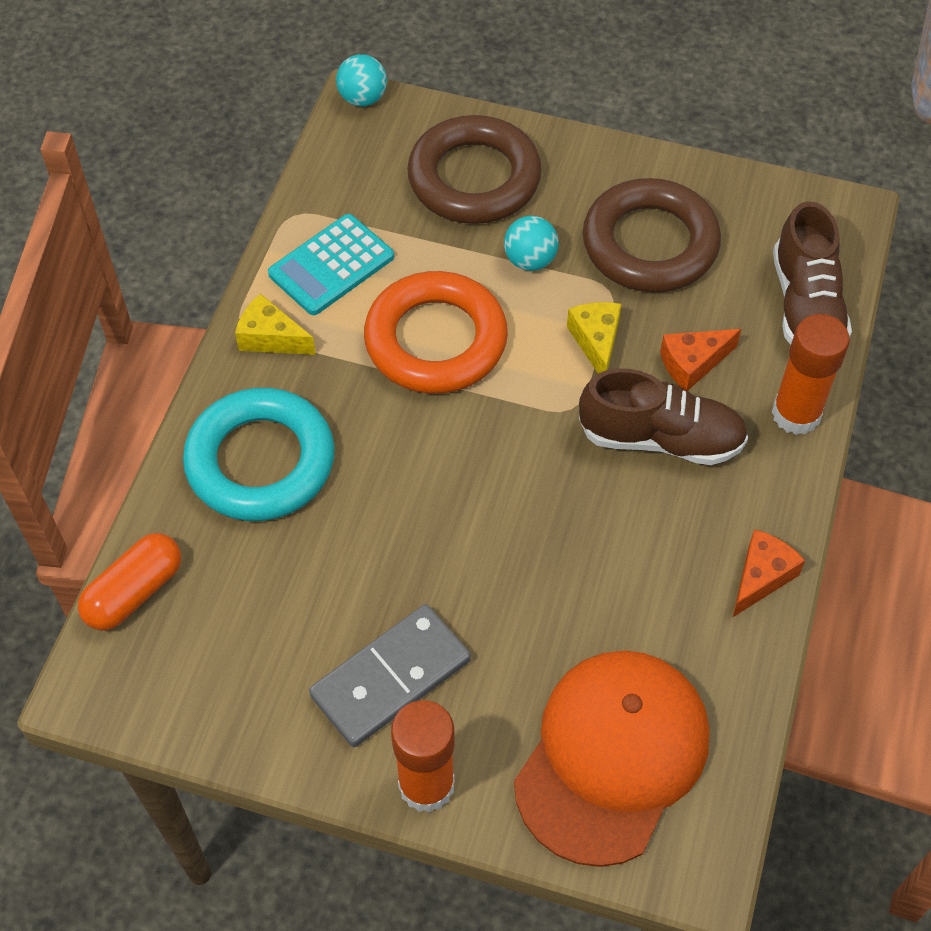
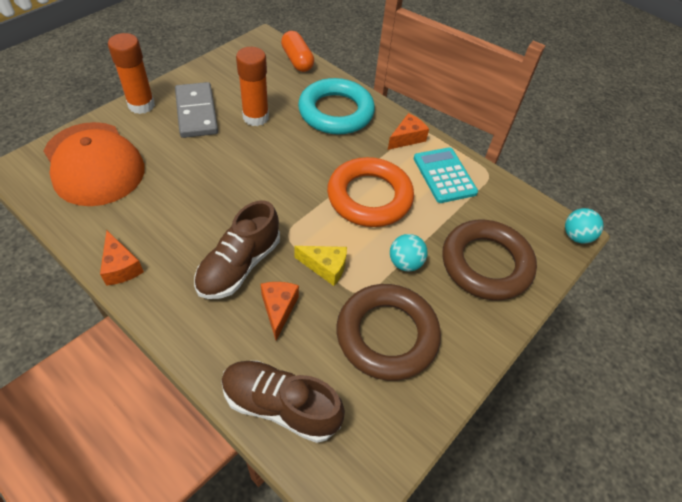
camera: 110 degrees right, 5 degrees down
yellow cheese [235,294,316,355] -> orange cheese [388,113,429,150]
orange glue stick [772,314,850,435] -> orange glue stick moved to [236,47,269,126]

